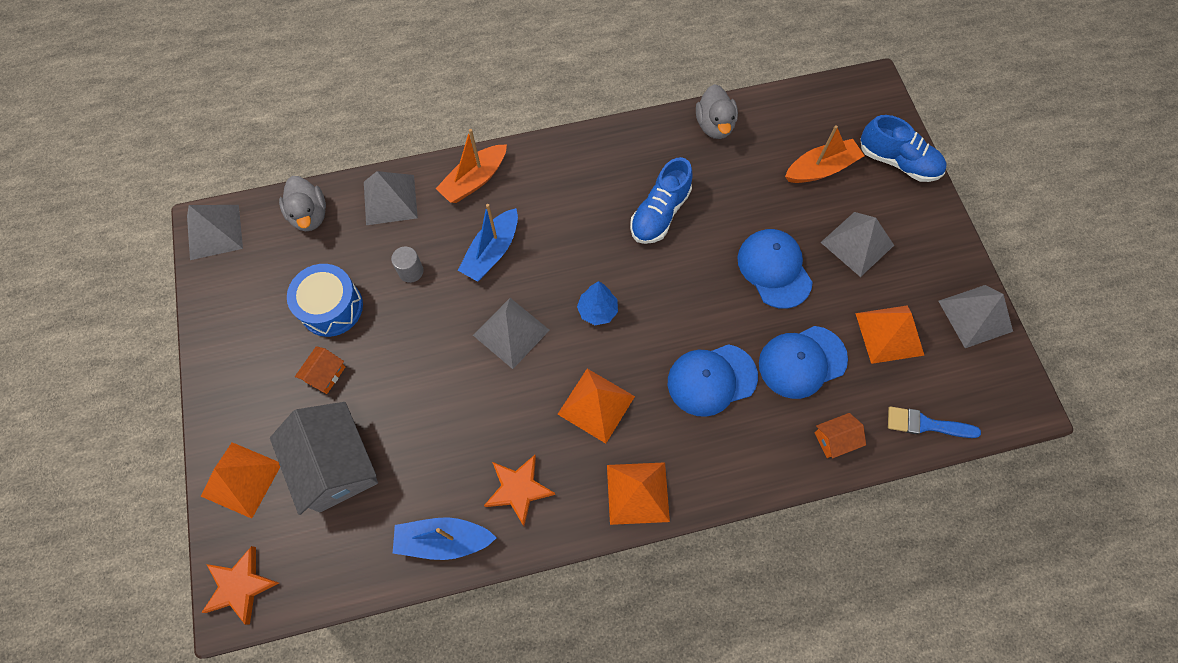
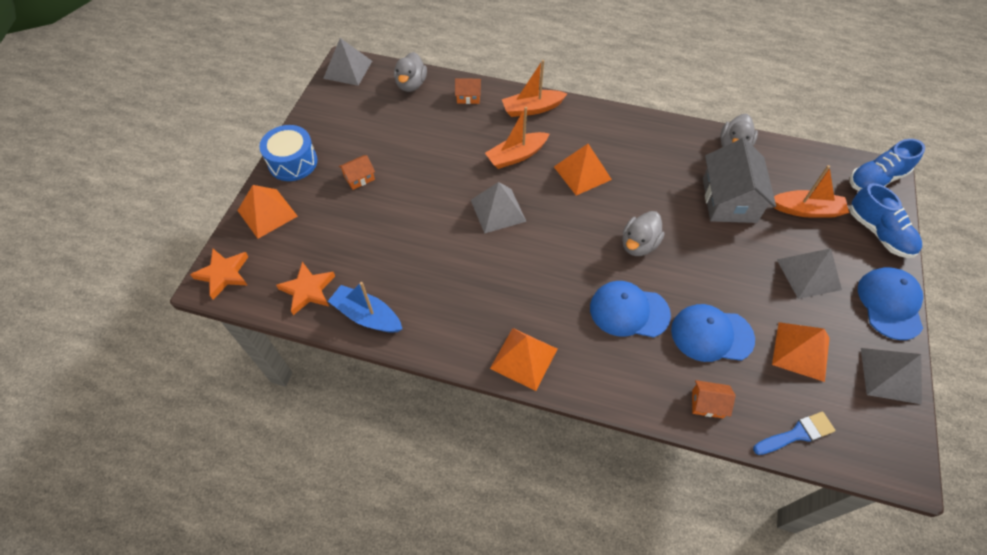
camera: 30 degrees right, 10 degrees down
grey house [270,402,378,515] -> grey house moved to [703,138,776,223]
blue drum [287,264,363,337] -> blue drum moved to [259,125,318,181]
grey pyramid [364,171,418,225] -> orange house [455,78,481,104]
grey cylinder [391,246,424,283] -> none
blue boat [458,204,518,282] -> orange boat [485,107,550,169]
orange star [484,455,555,526] -> orange star moved to [276,262,335,315]
orange pyramid [557,369,635,443] -> orange pyramid moved to [554,144,612,195]
blue tree [577,281,618,325] -> none
blue shoe [630,157,693,244] -> blue shoe moved to [850,139,925,191]
blue cap [738,229,813,309] -> blue cap moved to [858,267,923,340]
blue brush [888,407,981,438] -> blue brush turned 120 degrees clockwise [753,412,835,455]
none -> grey duck [622,211,665,256]

